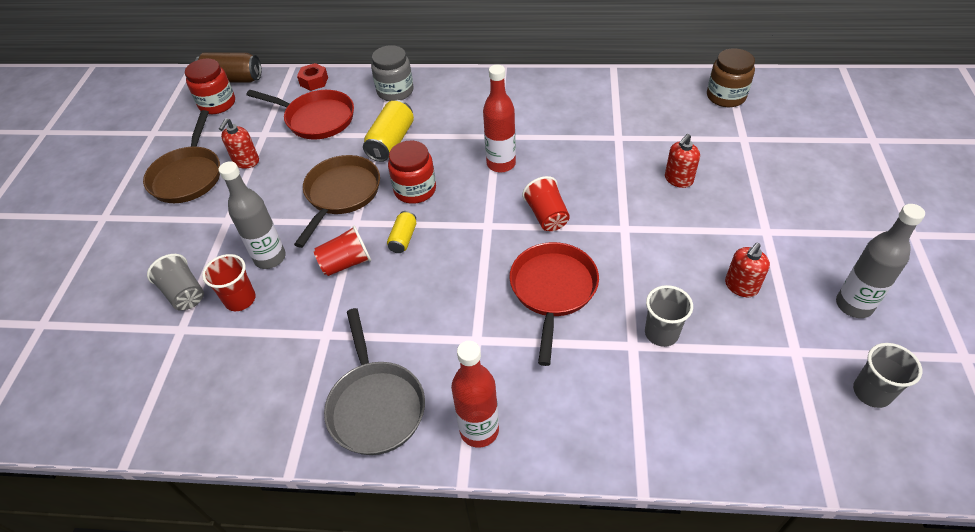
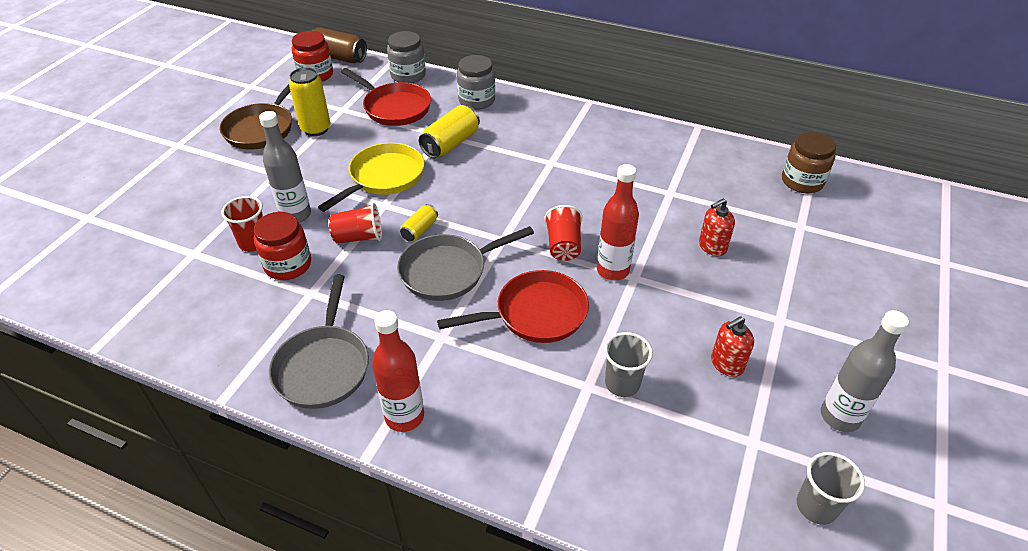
camera: 15 degrees right, 5 degrees down
grey cup [147,254,204,311] -> none
red soap dispenser [219,118,259,169] -> yellow can [289,67,330,136]
brown pan [294,155,380,248] -> yellow pan [318,143,425,212]
red nut [297,63,328,91] -> grey jar [387,31,426,83]
red jar [388,141,436,204] -> red jar moved to [254,212,311,280]
red bottle [483,64,516,172] -> red bottle moved to [597,164,639,280]
red pan [509,242,599,366] -> red pan turned 45 degrees clockwise [437,270,589,343]
none -> grey pan [397,226,534,301]

